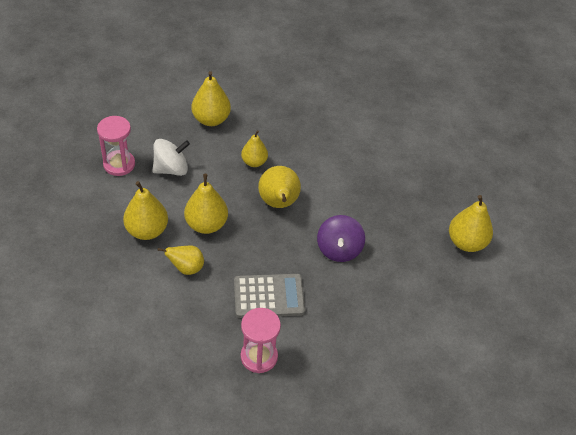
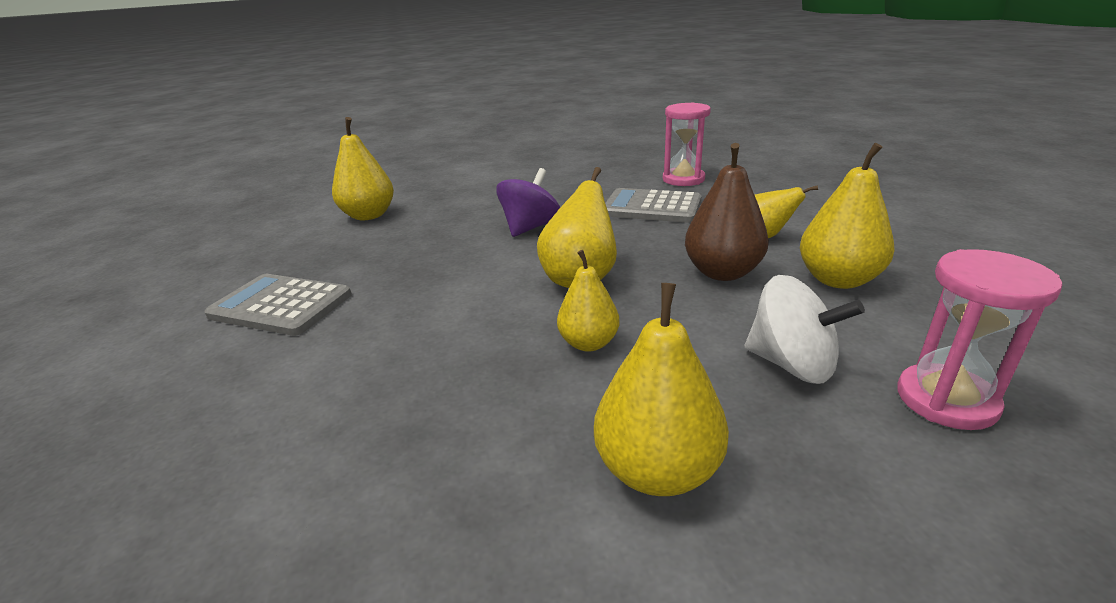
camera: 150 degrees left, 20 degrees down
white spinning top [153,139,190,176] -> white spinning top turned 150 degrees counterclockwise [744,275,865,384]
yellow pear [184,174,228,234] -> brown pear [685,143,769,281]
none -> grey calculator [204,274,352,336]

